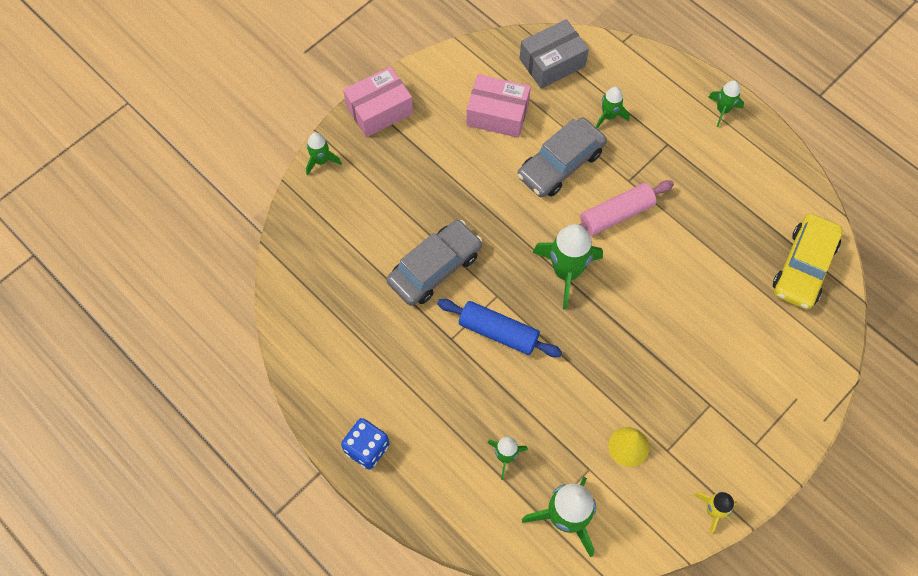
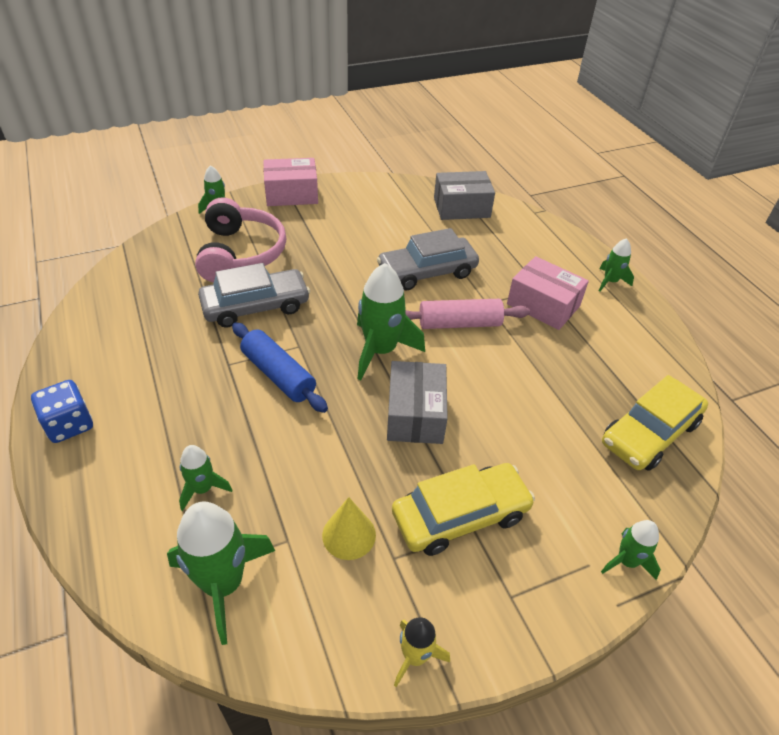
camera: 20 degrees right, 20 degrees down
pink box [466,74,531,138] -> pink box moved to [507,256,589,330]
green rocket [596,87,630,129] -> green rocket moved to [601,520,661,580]
none -> pink headphones [195,197,286,282]
none -> grey box [387,361,448,444]
none -> yellow car [392,463,535,556]

